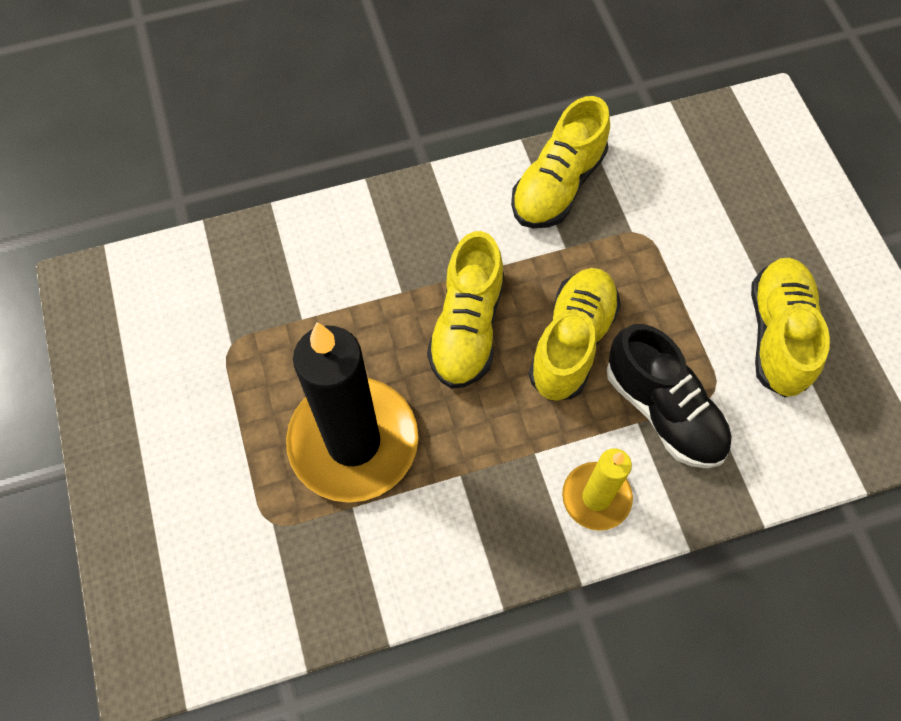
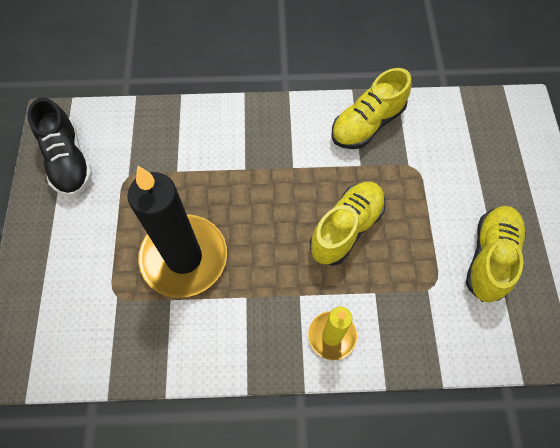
camera: 15 degrees right, 0 degrees up
yellow shoe [427,231,504,389] -> none
black shoe [607,324,732,468] -> black shoe moved to [27,97,93,196]

